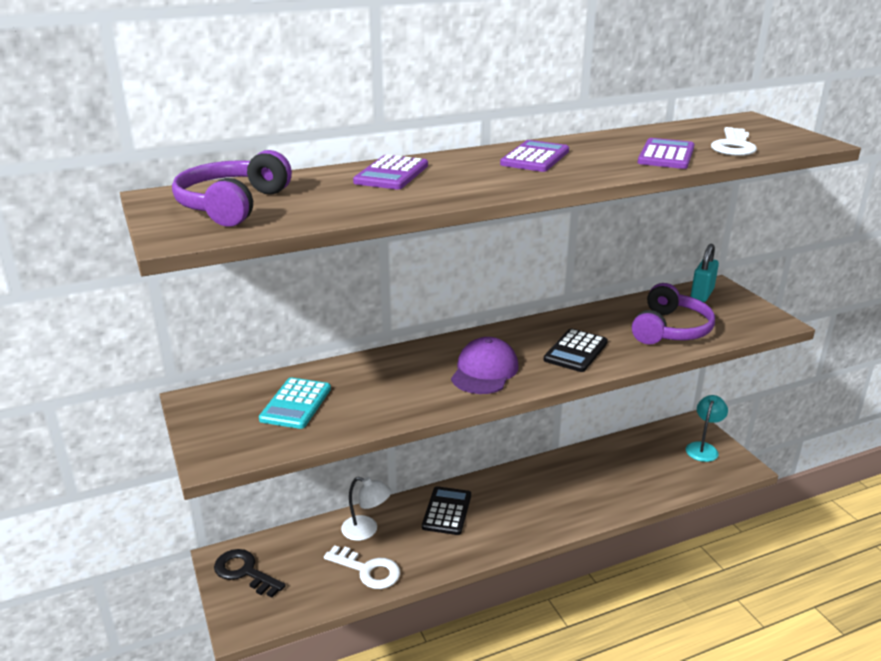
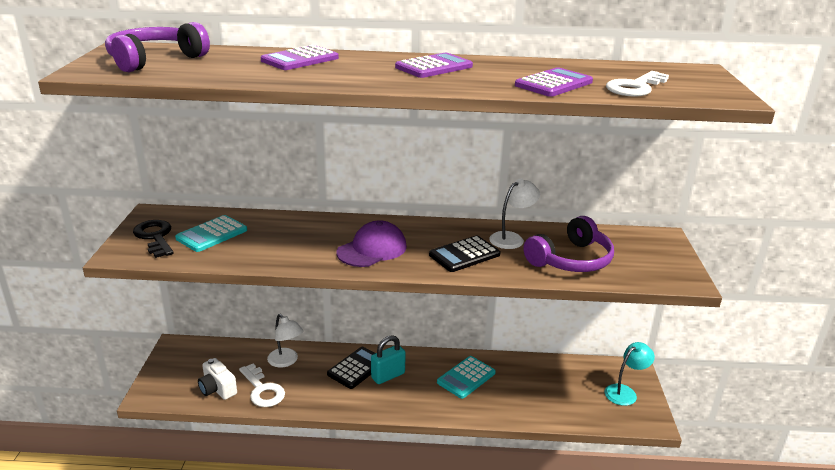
camera: 25 degrees right, 0 degrees up
black key [214,549,286,598] -> black key moved to [133,220,174,258]
turquoise padlock [691,244,719,302] -> turquoise padlock moved to [371,335,406,384]
none -> white camera [198,358,237,400]
none -> turquoise calculator [437,356,496,399]
none -> white lamp [489,178,540,249]

